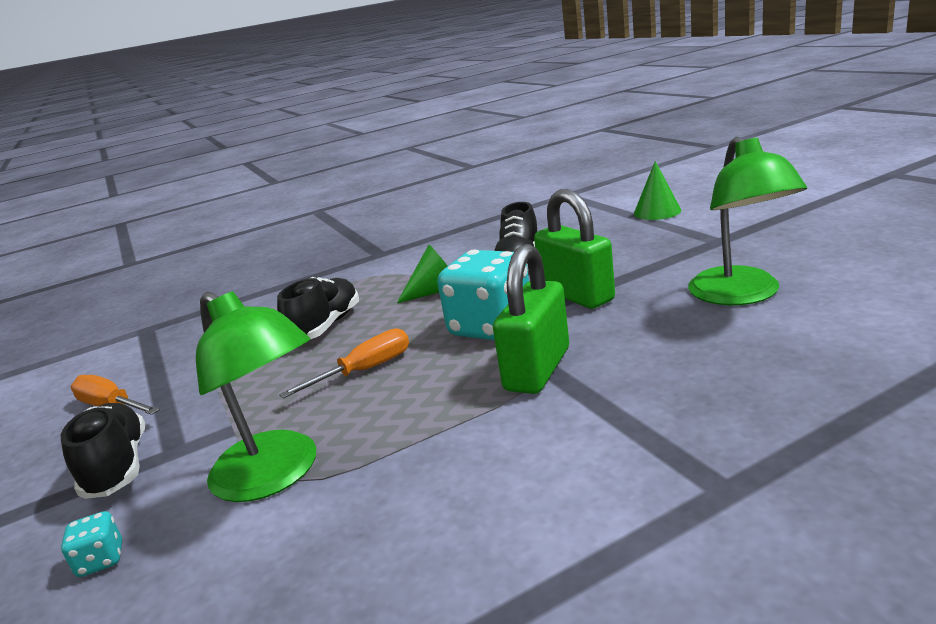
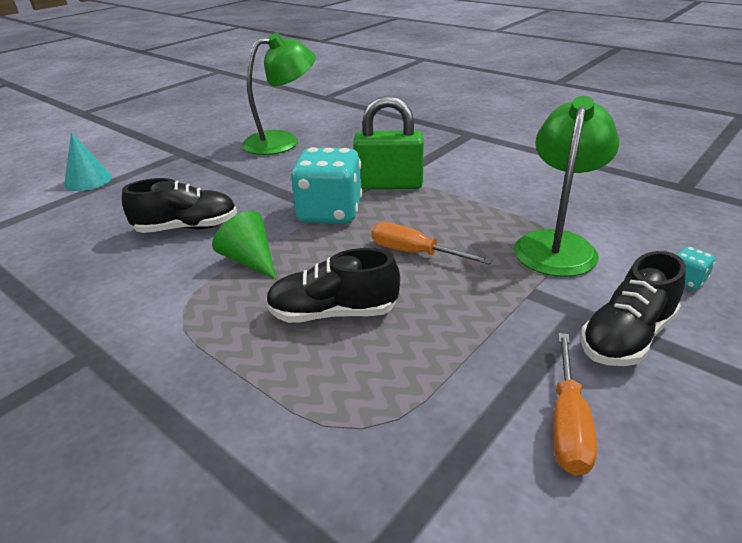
camera: 115 degrees left, 10 degrees up
green padlock [534,189,615,309] -> none
green cone [634,161,681,220] -> turquoise cone [64,132,112,191]

